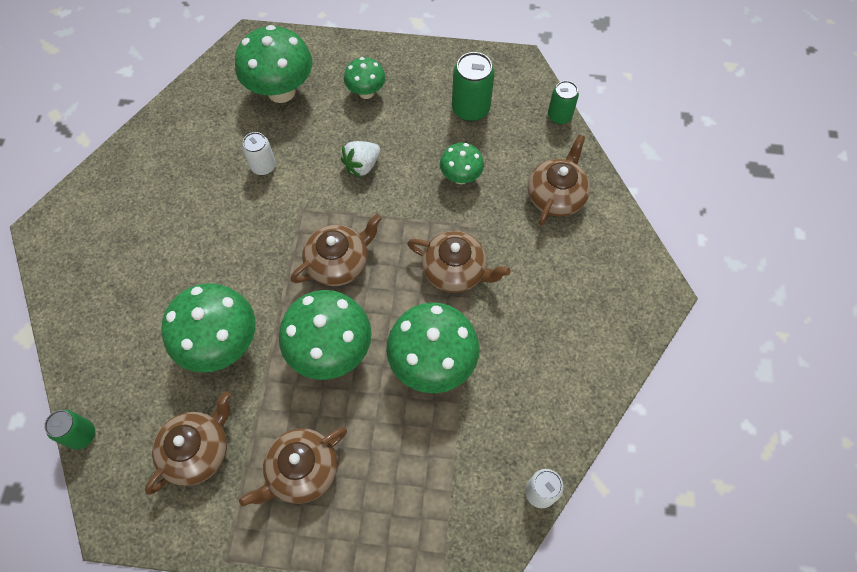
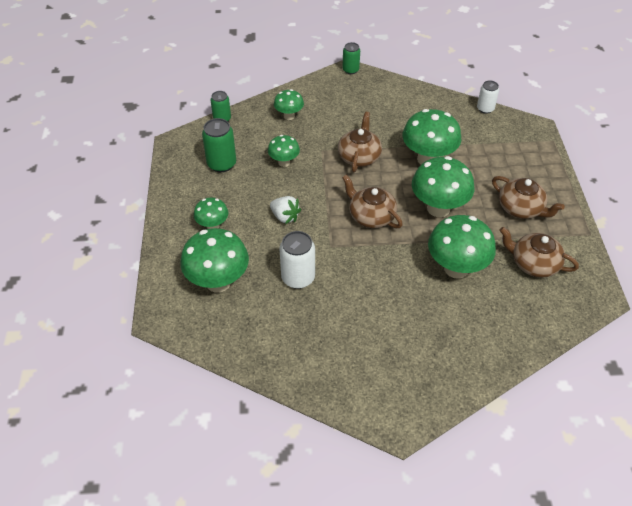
camera: 100 degrees left, 15 degrees down
green can [44,410,95,450] -> green can moved to [342,42,360,74]
white can [242,132,276,175] -> white can [279,231,315,289], size x1.55
brown teapot [528,135,590,226] -> green mushroom [274,89,304,120]

